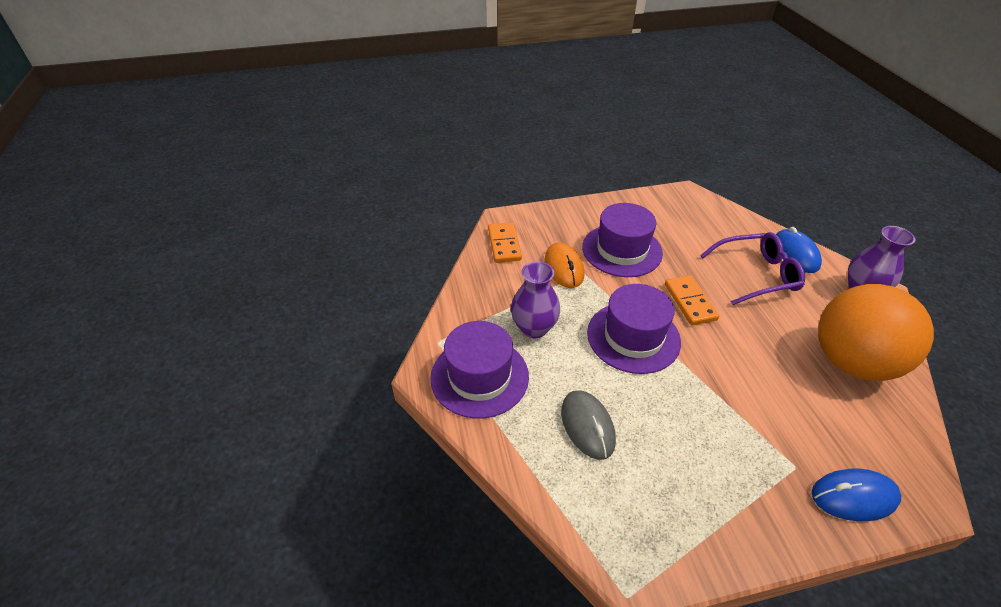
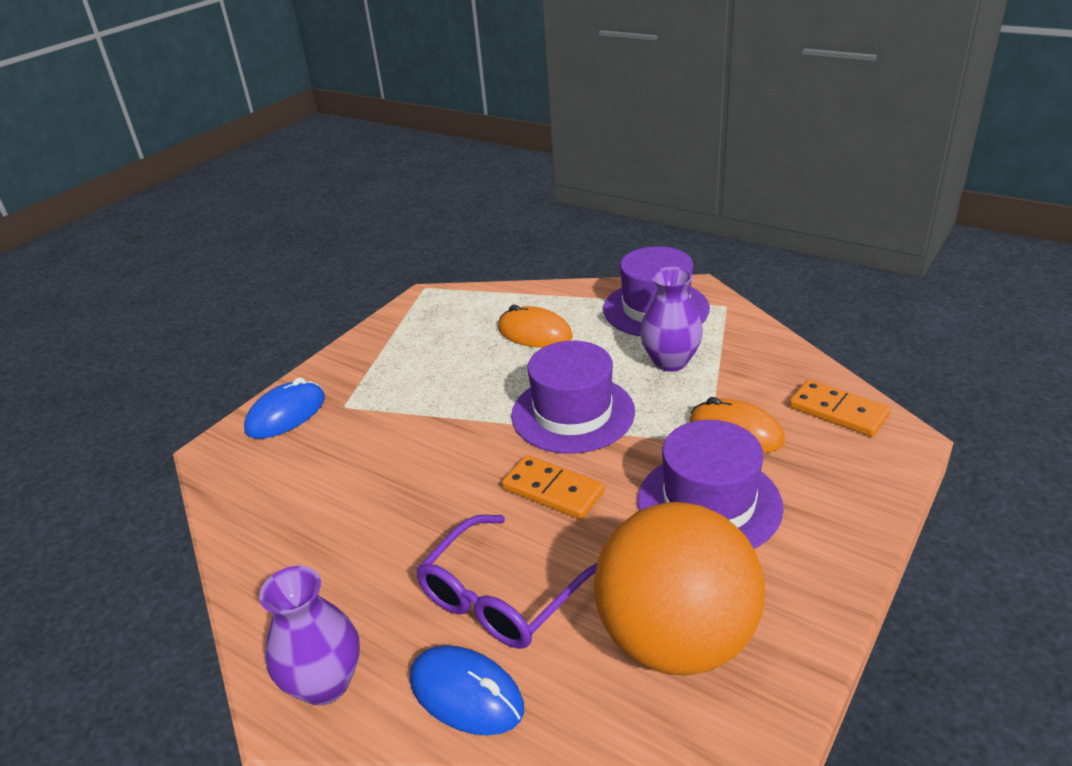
camera: 140 degrees right, 10 degrees down
grey mouse [561,390,616,460] -> orange mouse [498,305,573,348]
orange ball [818,284,934,381] -> orange ball moved to [594,502,765,676]

